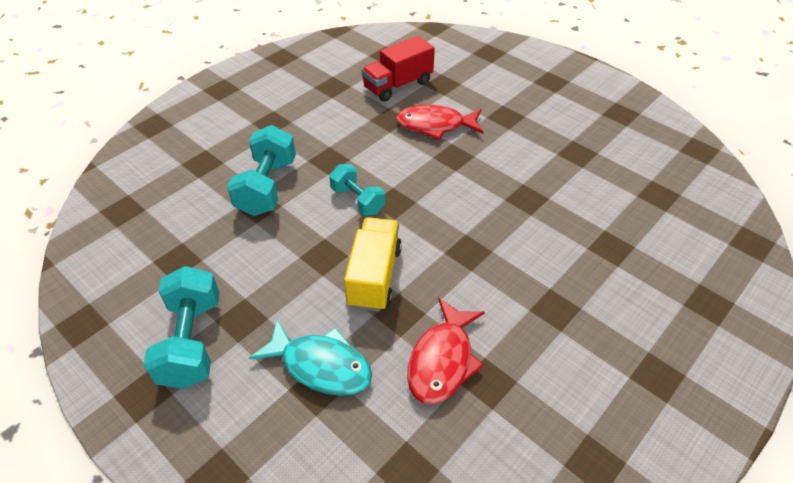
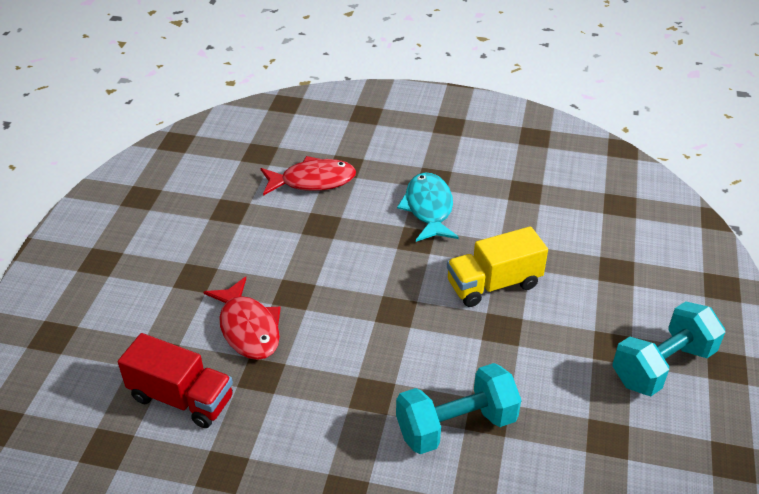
camera: 120 degrees left, 5 degrees down
turquoise fish [249,320,372,396] -> turquoise fish moved to [397,172,459,242]
turquoise dumbbell [329,164,385,216] -> none
red fish [407,298,485,405] -> red fish moved to [261,156,356,196]

